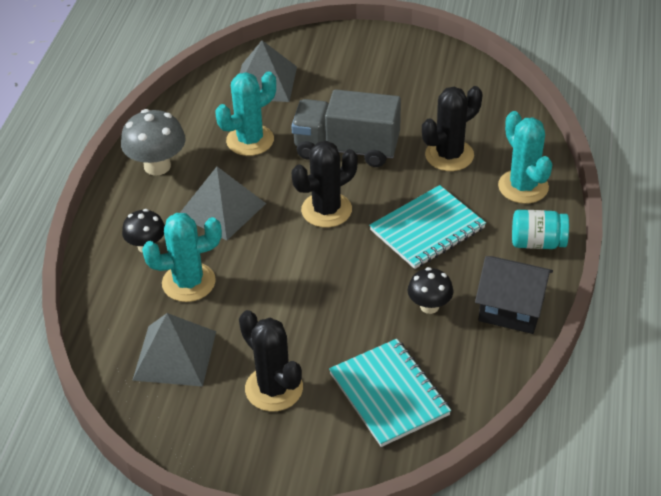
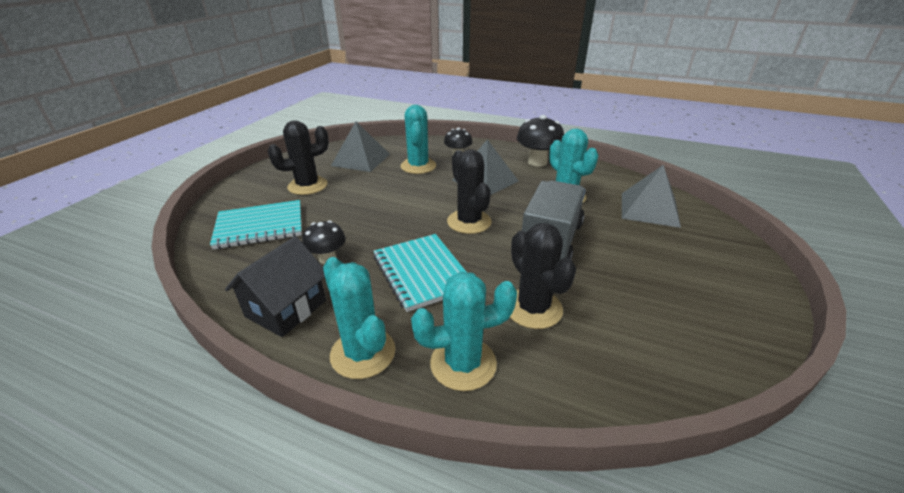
camera: 100 degrees right, 10 degrees down
grey mushroom [121,109,185,176] -> black mushroom [517,115,564,167]
turquoise jar [512,210,569,249] -> turquoise cactus [323,257,395,379]

